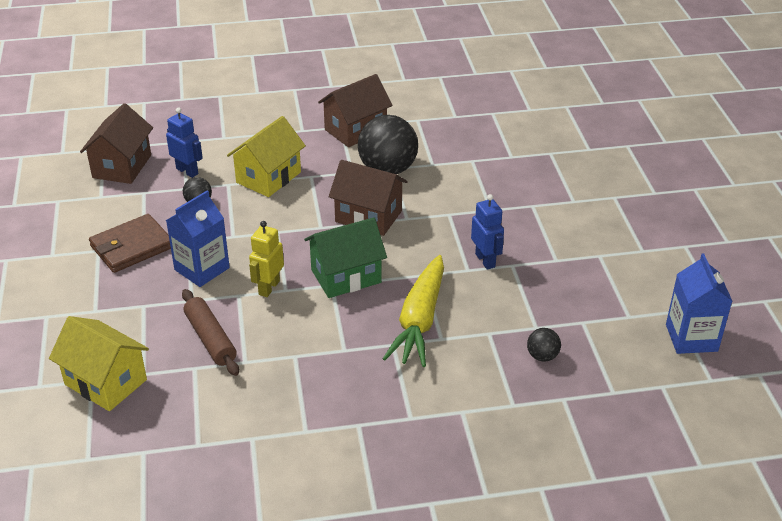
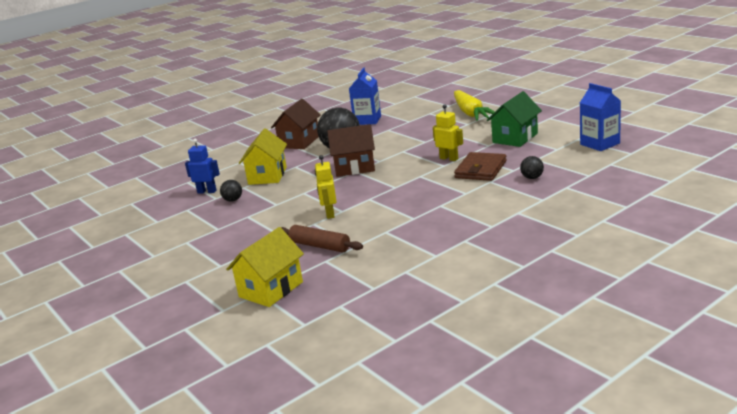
camera: 25 degrees left, 15 degrees down
yellow house [49,316,149,411] -> yellow house turned 60 degrees counterclockwise [226,227,304,307]
brown house [80,103,153,184] -> none
brown wallet [89,214,171,273] -> brown wallet moved to [454,152,507,181]
blue carton [166,190,230,287] -> blue carton moved to [349,68,381,125]
green house [304,217,387,298] -> green house moved to [486,91,542,147]
yellow carrot [383,255,444,367] -> yellow carrot moved to [454,90,495,121]
blue robot [471,194,504,270] -> yellow robot [433,104,463,161]

